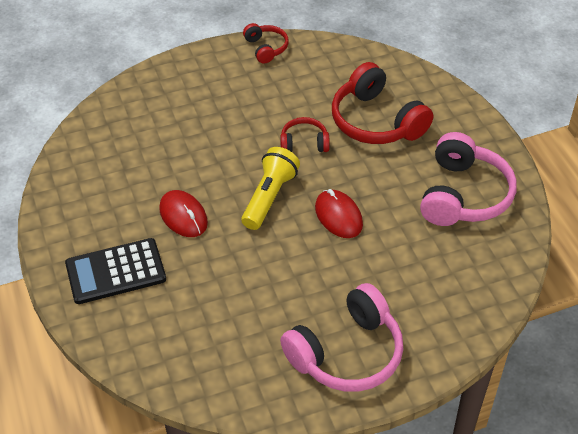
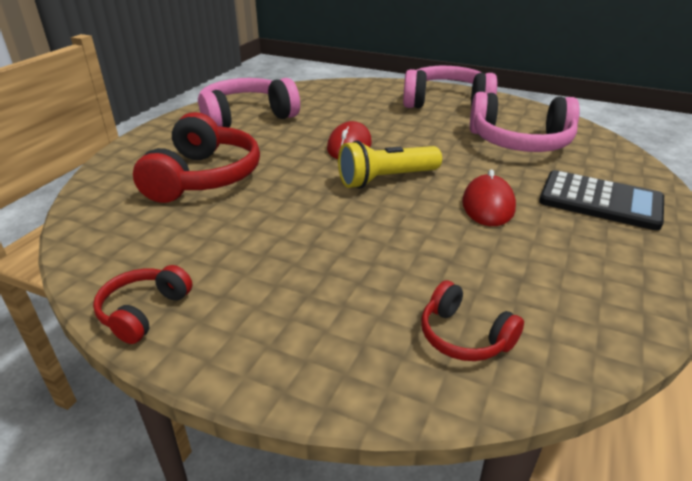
camera: 135 degrees left, 15 degrees down
red headphones [280,117,330,152] -> red headphones moved to [421,280,524,361]
none -> pink headphones [470,92,580,152]

